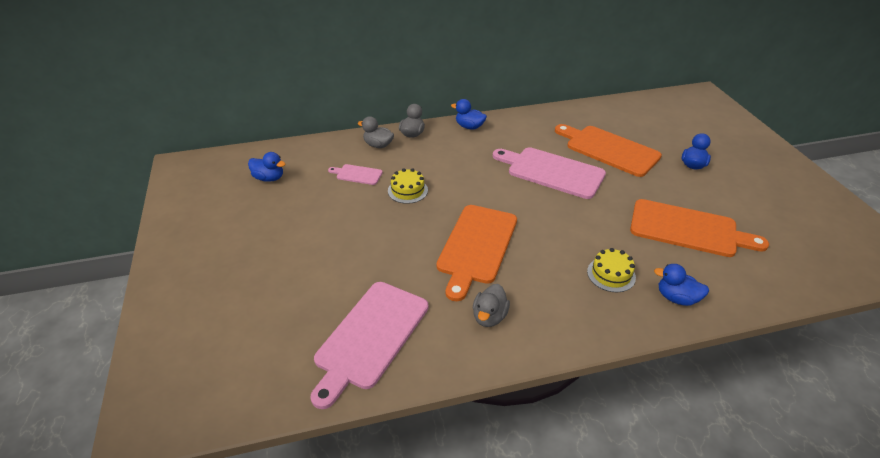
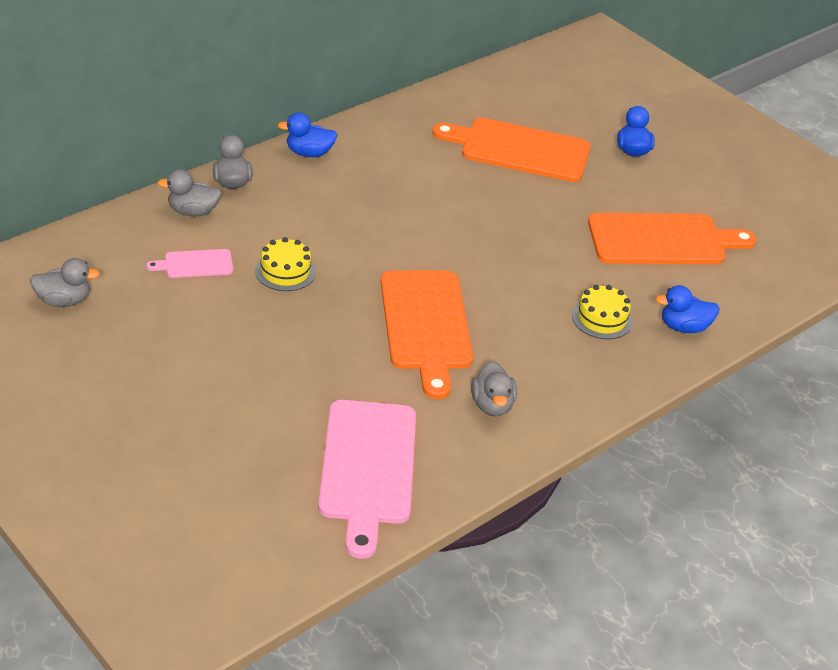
camera: 30 degrees left, 0 degrees up
blue duck [248,152,286,182] -> grey duck [30,258,100,307]
pink cutting board [493,147,606,199] -> none

